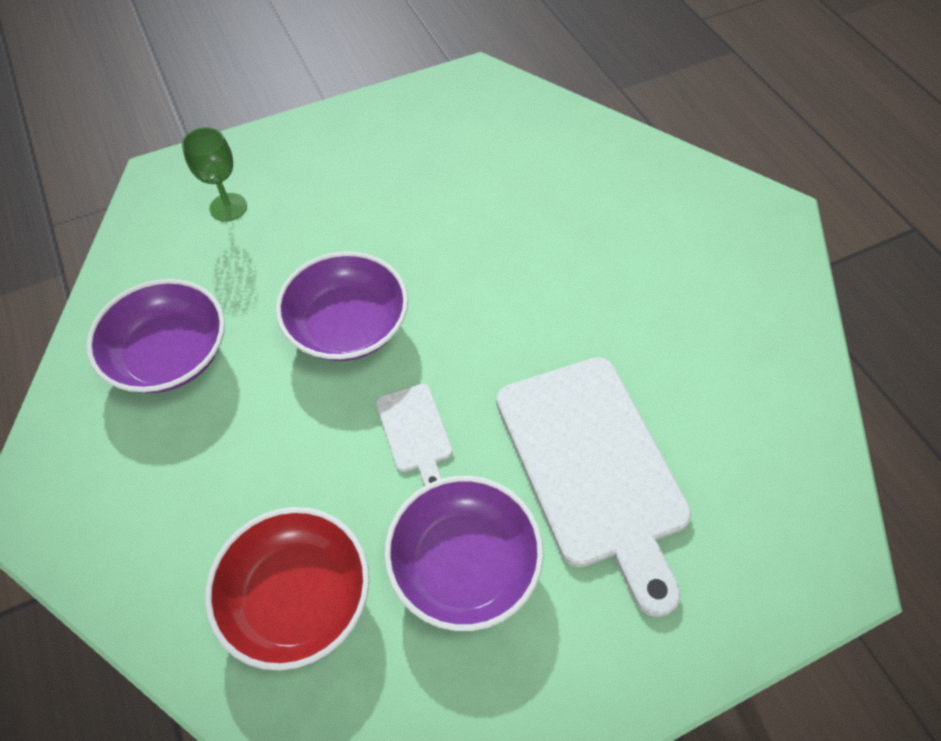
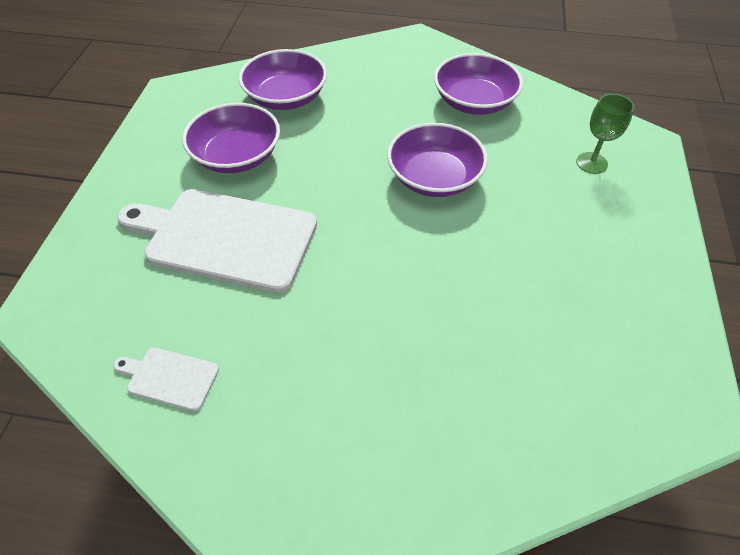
camera: 125 degrees right, 5 degrees down
red bowl [205,507,369,670] -> purple bowl [239,49,327,110]
white cutting board [376,384,453,486] -> white cutting board moved to [113,348,219,411]

